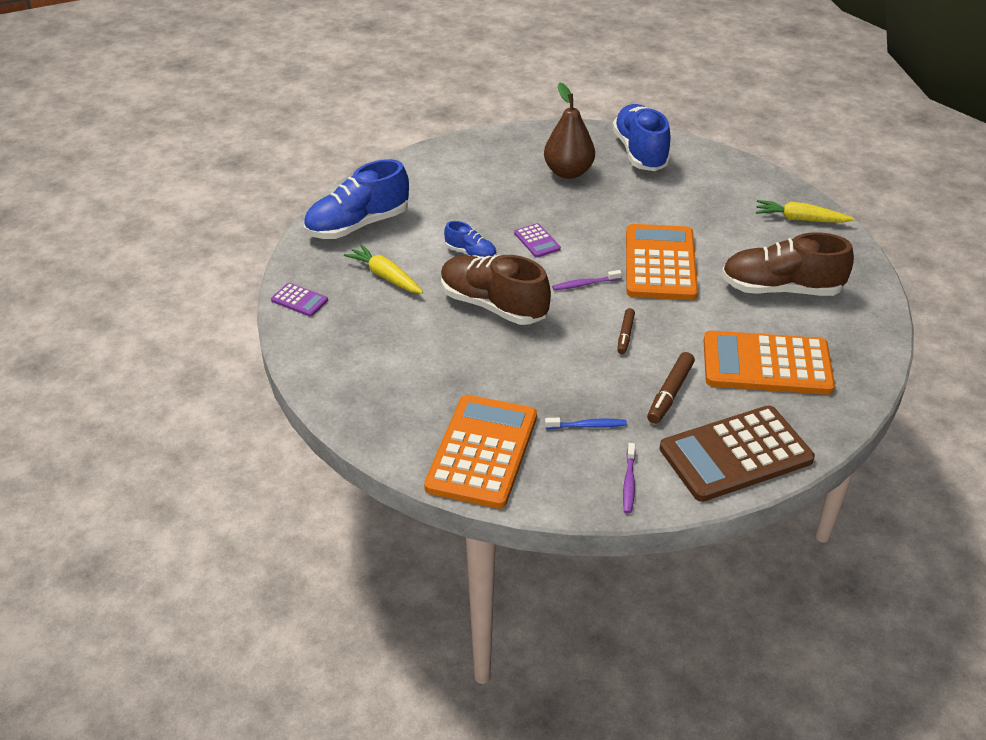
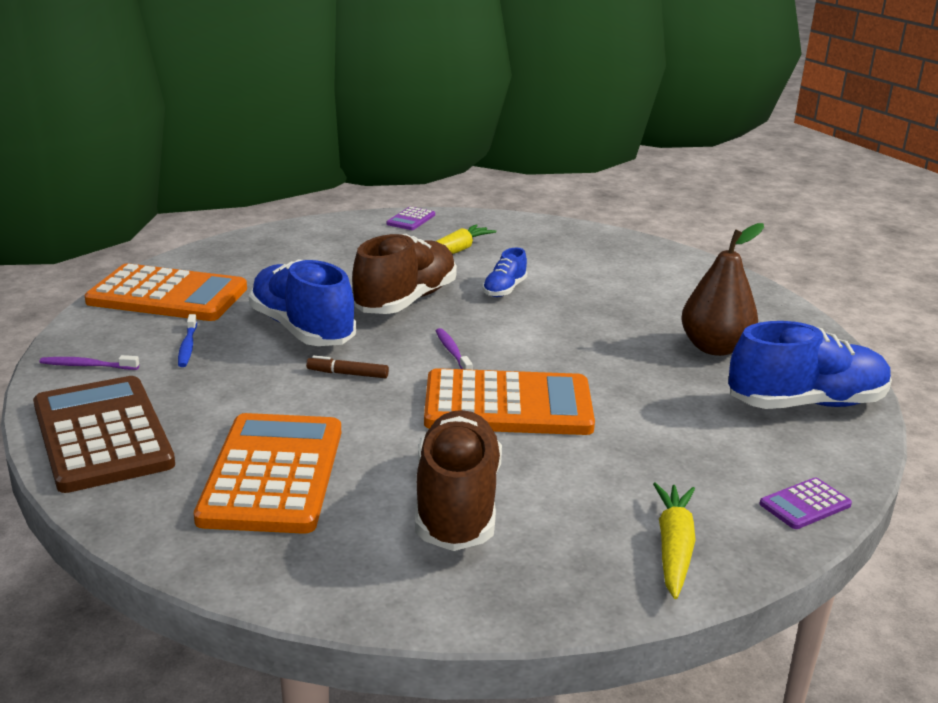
camera: 85 degrees right, 15 degrees down
blue shoe [304,159,409,239] -> blue shoe moved to [249,259,356,346]
purple calculator [514,223,561,258] -> purple calculator moved to [759,477,852,529]
brown marker [647,352,695,424] -> none

